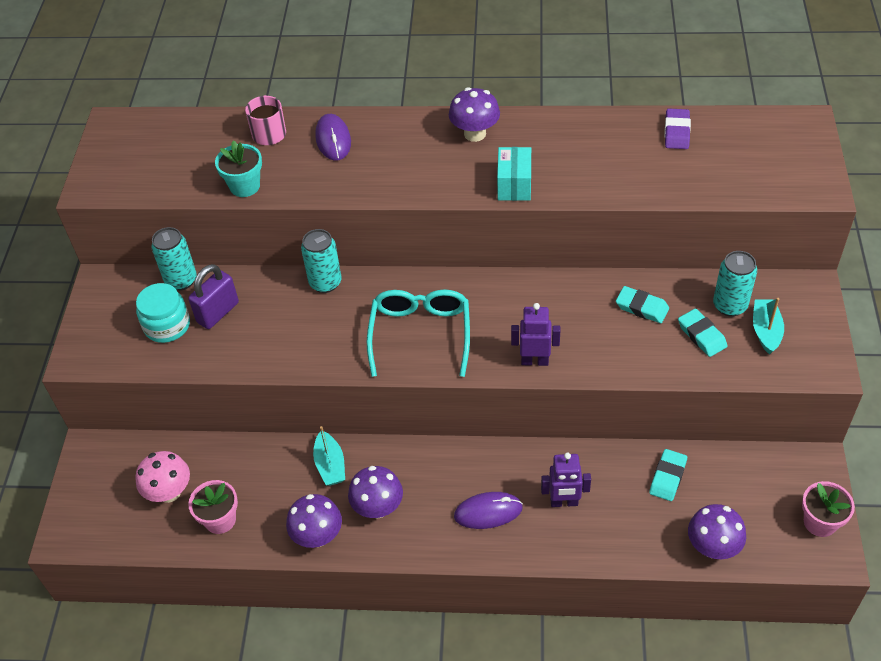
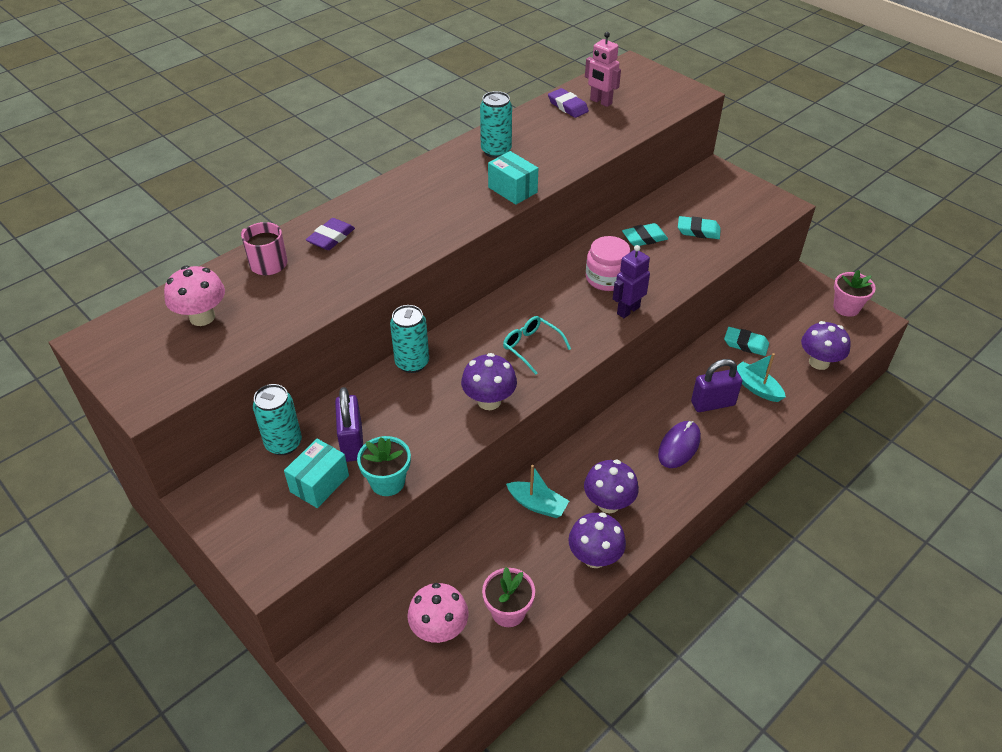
camera: 50 degrees left, 5 degrees down
turquoise jar [136,283,190,343] -> turquoise box [284,439,349,508]
turquoise flower pot [215,140,262,197] -> turquoise flower pot moved to [357,436,411,496]
purple mouse [315,114,351,161] -> purple eraser [306,218,355,250]
turquoise glasses [367,289,470,377] -> turquoise glasses [503,316,571,375], size x0.57
purple mushroom [449,87,500,142] -> purple mushroom moved to [461,353,517,410]
purple robot [541,453,591,507] -> purple padlock [691,359,742,412]
turquoise eraser [649,449,687,501] -> turquoise eraser turned 45 degrees counterclockwise [724,327,769,356]
turquoise can [713,251,757,317] -> turquoise can moved to [480,91,512,158]
turquoise boat [753,298,784,355] -> turquoise boat moved to [737,353,786,402]
none -> pink mushroom [164,266,225,326]
none -> pink robot [585,32,621,107]
none -> pink jar [586,236,630,291]

